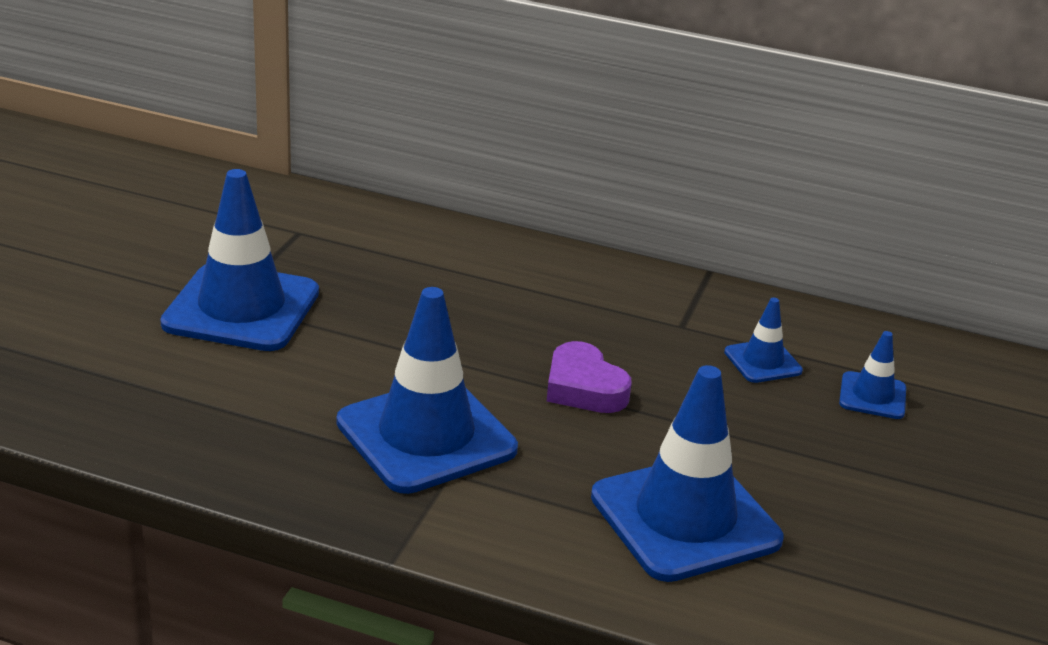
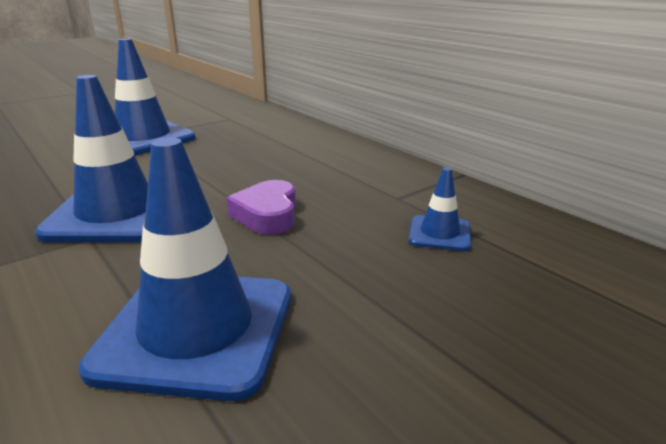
camera: 35 degrees right, 5 degrees down
blue traffic cone [839,331,906,419] -> none

